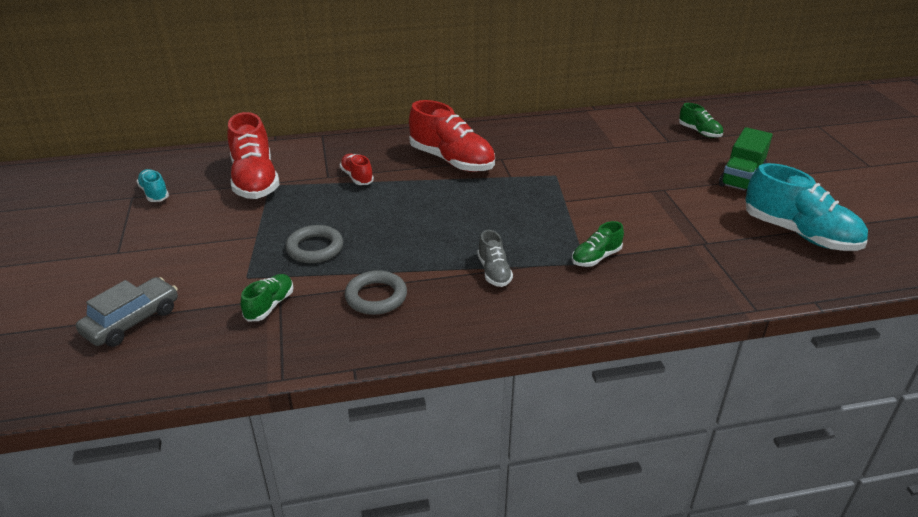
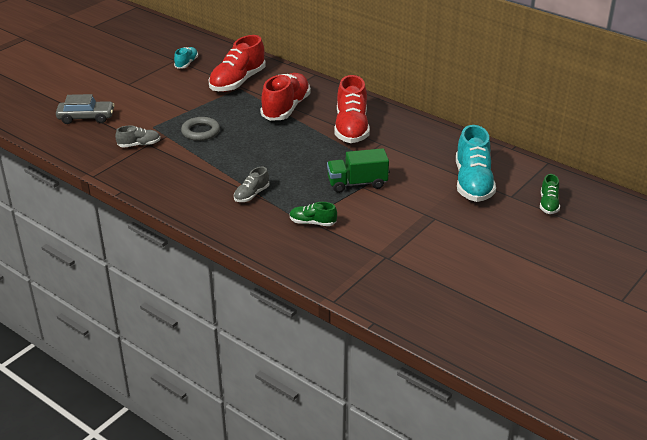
camera: 50 degrees right, 0 degrees up
green shoe [241,274,294,322] -> grey shoe [115,125,161,148]
red shoe [340,154,374,185] -> red shoe [260,73,311,121], size x1.97
grey ring [345,270,407,315] -> none
green truck [719,127,773,192] -> green truck moved to [327,148,389,193]
turquoise shoe [745,163,868,251] -> turquoise shoe moved to [456,125,496,202]

